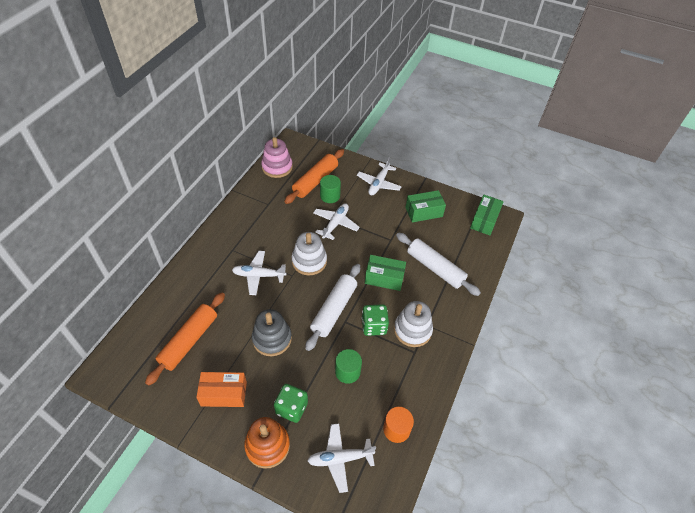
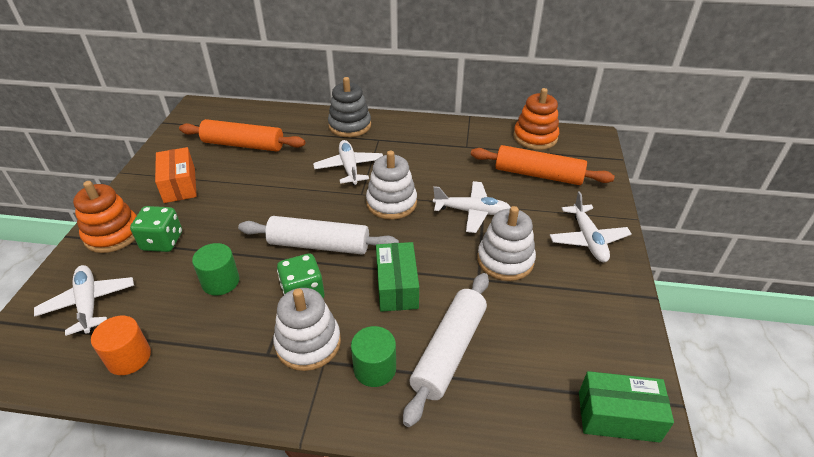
camera: 75 degrees right, 10 degrees down
grey stacking toy [252,309,292,356] -> grey stacking toy moved to [328,77,371,137]
pink stacking toy [261,137,293,178] -> orange stacking toy [514,88,559,150]
green cylinder [320,175,341,203] -> green cylinder moved to [351,326,396,387]
white plane [357,157,402,195] -> white plane turned 105 degrees counterclockwise [550,191,632,262]
green box [405,190,446,222] -> none
none -> white stacking toy [477,206,536,281]

